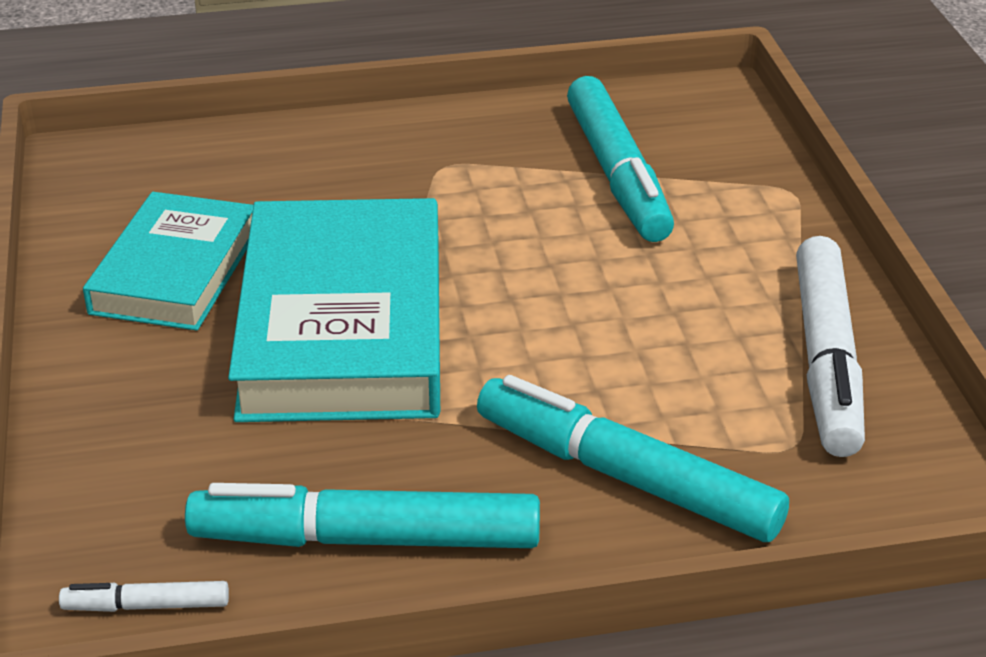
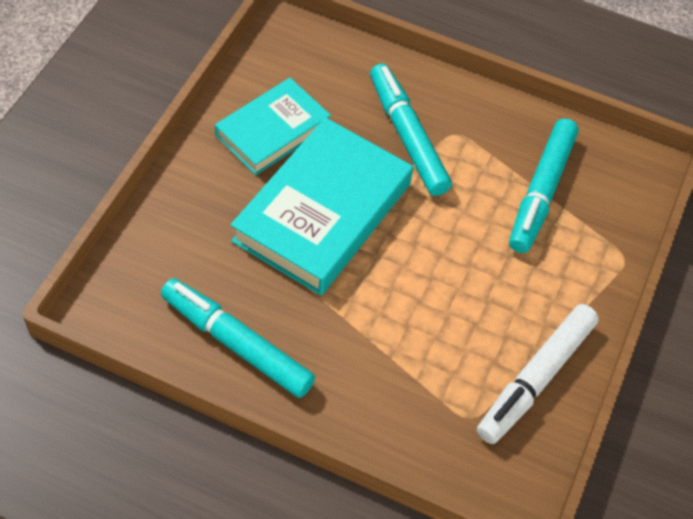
camera: 30 degrees right, 20 degrees up
white marker [59,581,229,612] -> none
turquoise marker [477,375,789,542] -> turquoise marker moved to [370,63,452,196]

